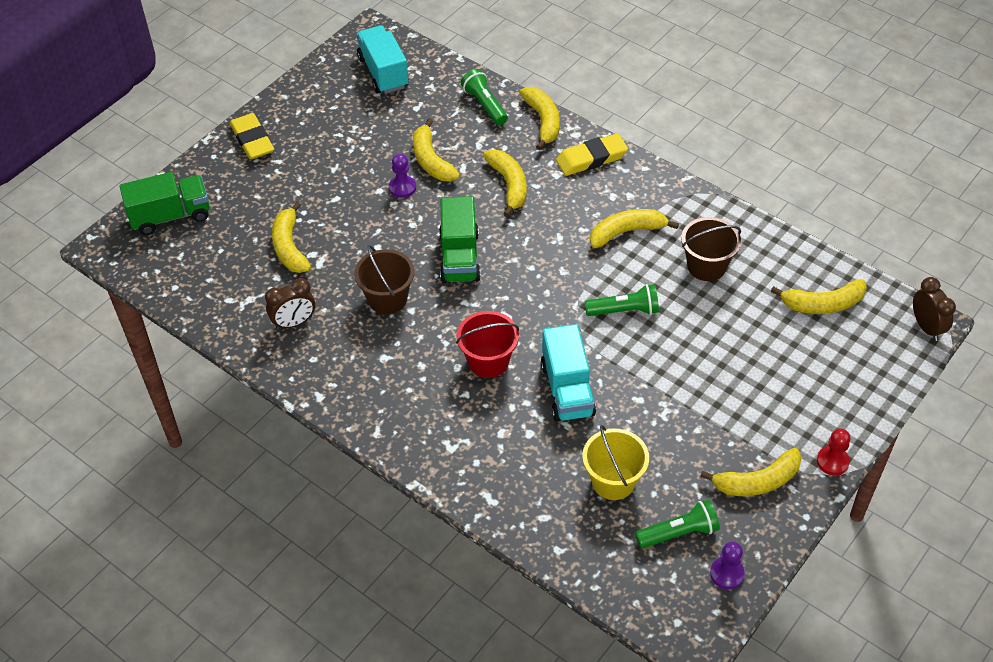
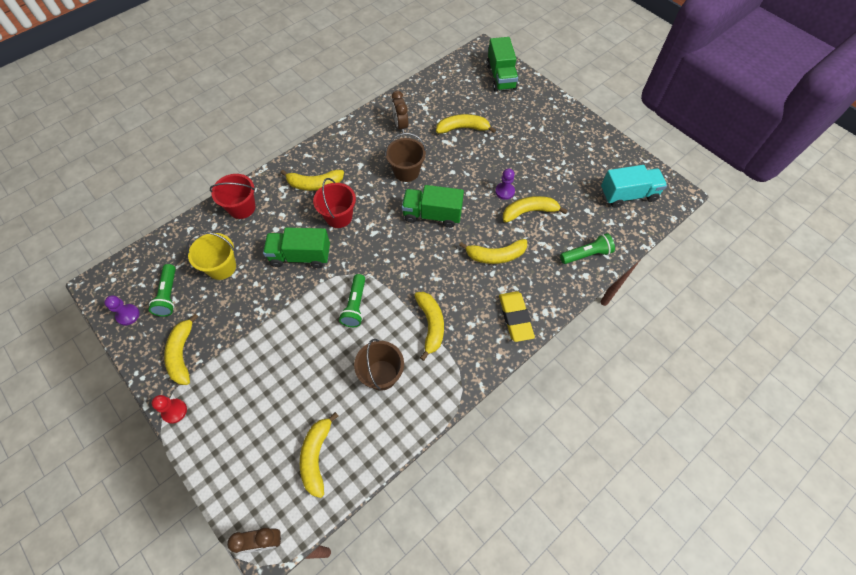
camera: 100 degrees right, 10 degrees up
yellow eraser [230,113,274,160] -> none
yellow banana [520,87,560,150] -> yellow banana moved to [281,170,344,191]
turquoise truck [541,324,596,422] -> green truck [263,227,330,268]
none -> red bucket [210,174,256,219]

